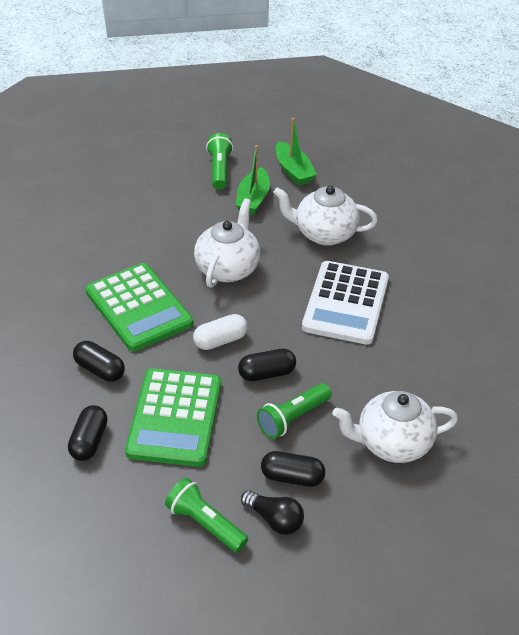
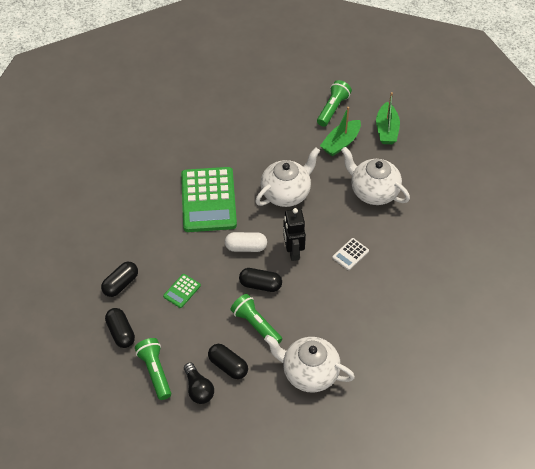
camera: 30 degrees right, 10 degrees up
black capsule [73,341,125,382] -> black capsule moved to [105,308,135,348]
green calculator [125,368,221,467] -> green calculator [163,274,201,308], size x0.42
green flashlight [257,383,331,439] -> green flashlight turned 60 degrees clockwise [230,294,282,344]
white calculator [302,261,389,345] -> white calculator [332,238,369,270], size x0.42
none -> black robot [283,208,306,261]

